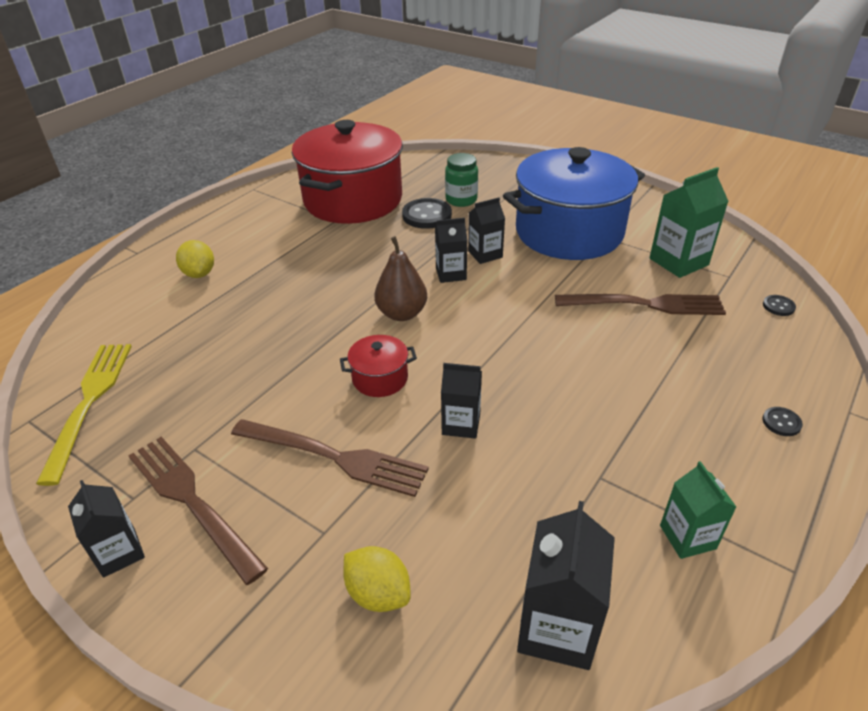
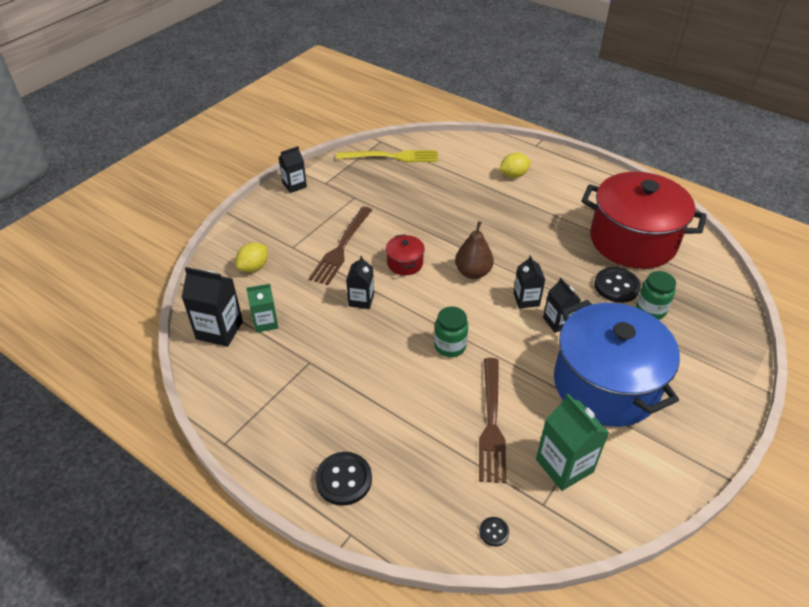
camera: 90 degrees right, 5 degrees up
brown fork [128,437,268,585] -> none
green carton [660,461,736,559] -> green carton moved to [246,284,278,333]
black button [762,407,803,436] -> black button [315,452,372,506], size x2.01
none -> green jar [434,306,468,357]

